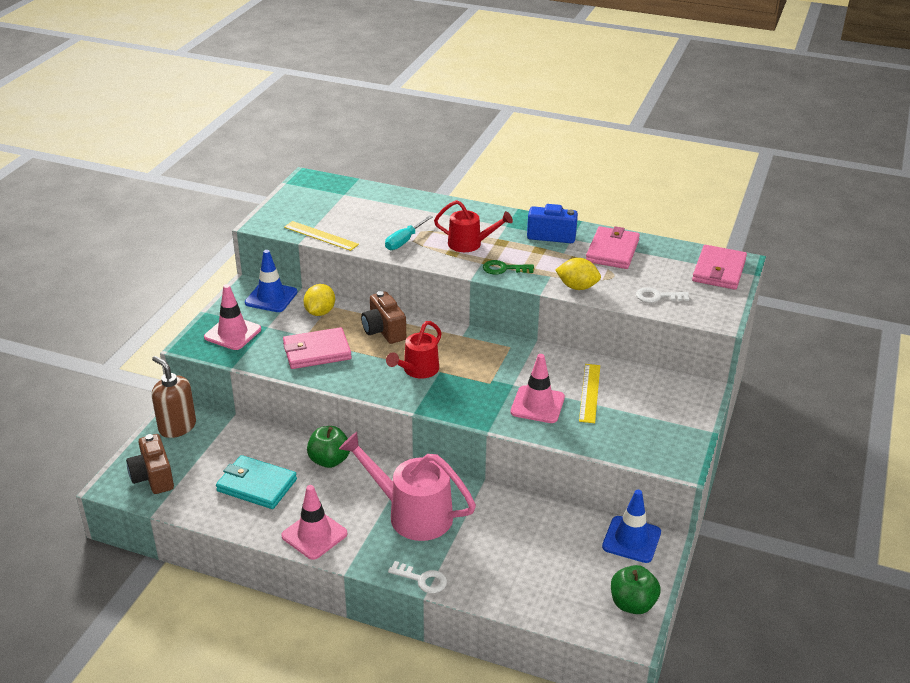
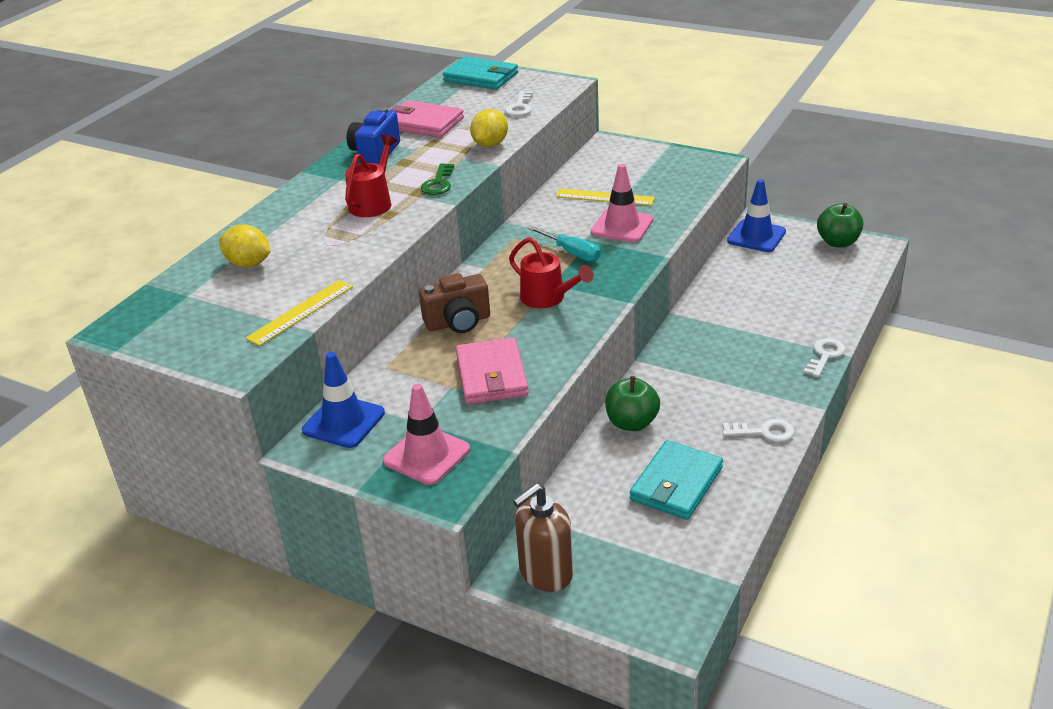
camera: 80 degrees left, 0 degrees up
brown camera [126,434,174,494] -> none
pink traffic cone [281,485,347,560] -> white key [722,419,794,442]
yellow lemon [304,284,335,316] -> yellow lemon moved to [219,224,271,267]
pink watering can [339,432,476,541] -> none
turquoise screwdriver [385,215,433,250] -> turquoise screwdriver moved to [528,226,601,262]
pink wallet [692,245,747,290] -> turquoise wallet [443,56,518,90]

